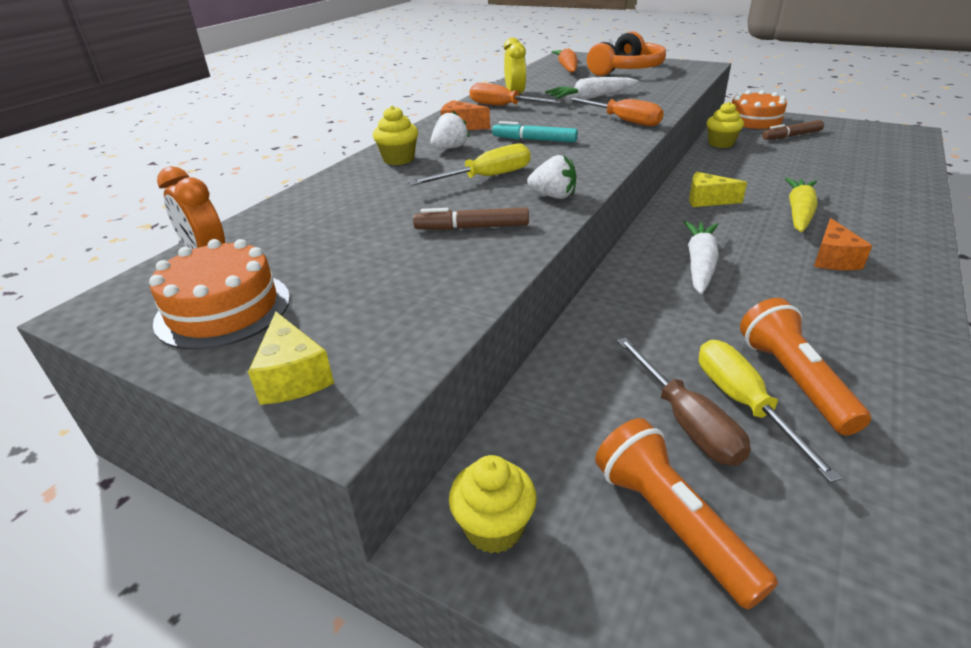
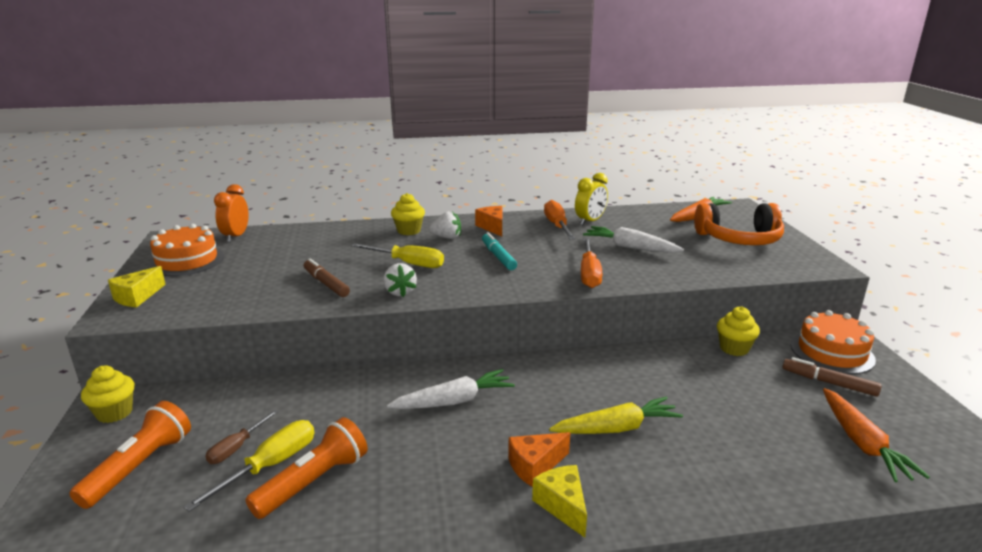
camera: 50 degrees right, 10 degrees down
brown screwdriver [617,337,751,466] -> brown screwdriver [205,410,279,464], size x0.64
yellow cheese [689,172,747,207] -> yellow cheese moved to [532,465,587,538]
none -> orange carrot [823,388,930,482]

